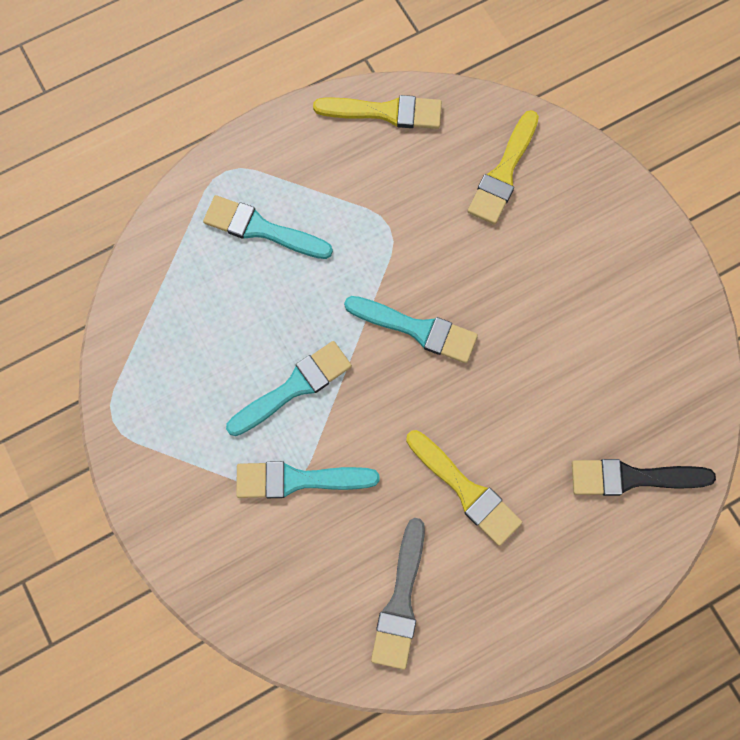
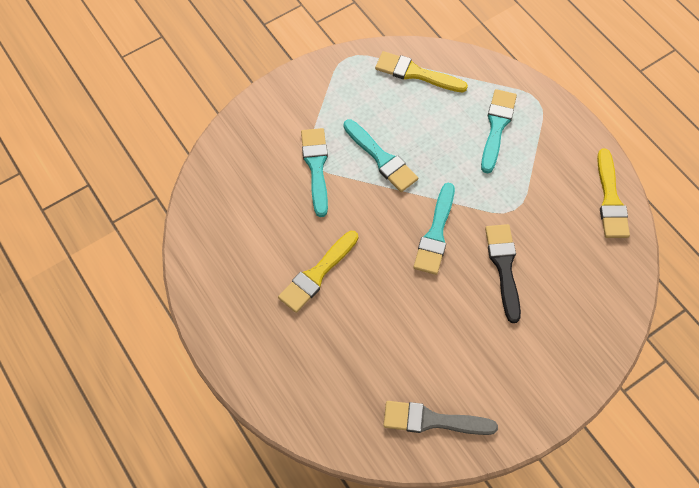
camera: 85 degrees right, 10 degrees down
grey brush [371,518,425,670] -> grey brush moved to [383,401,498,435]
yellow brush [467,110,539,225] -> yellow brush moved to [375,51,468,92]
black brush [572,459,716,496] -> black brush moved to [485,224,521,323]

